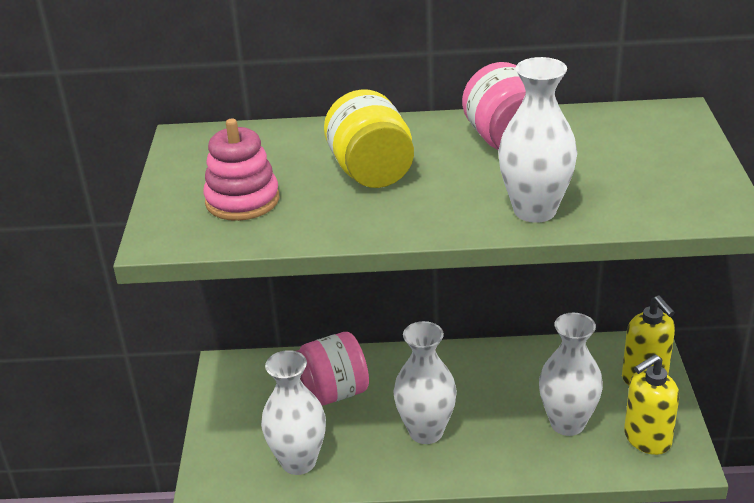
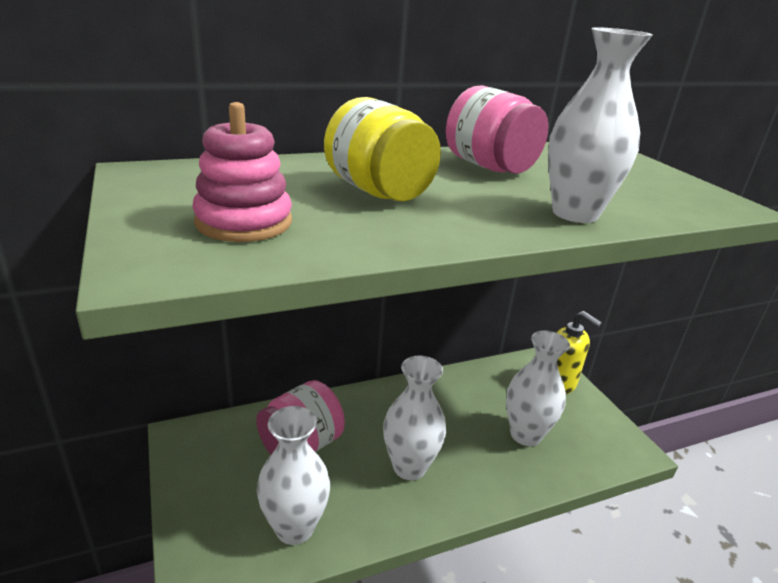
camera: 25 degrees left, 5 degrees down
yellow soap dispenser [624,354,679,455] -> none

